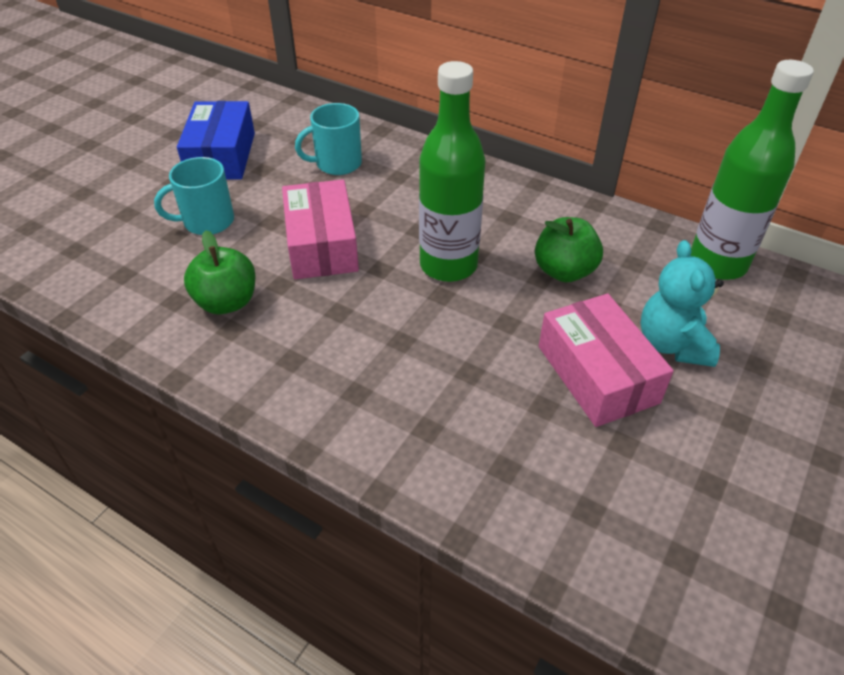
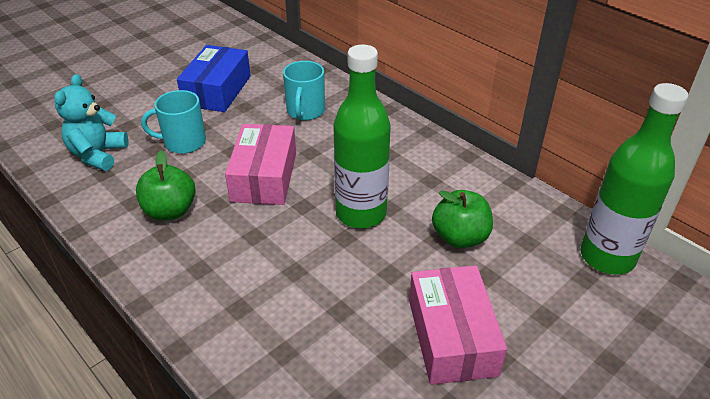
camera: 15 degrees right, 5 degrees down
turquoise mug [295,103,362,175] -> turquoise mug turned 75 degrees counterclockwise [283,61,325,120]
turquoise teddy bear [641,240,724,367] -> turquoise teddy bear moved to [54,74,128,171]

